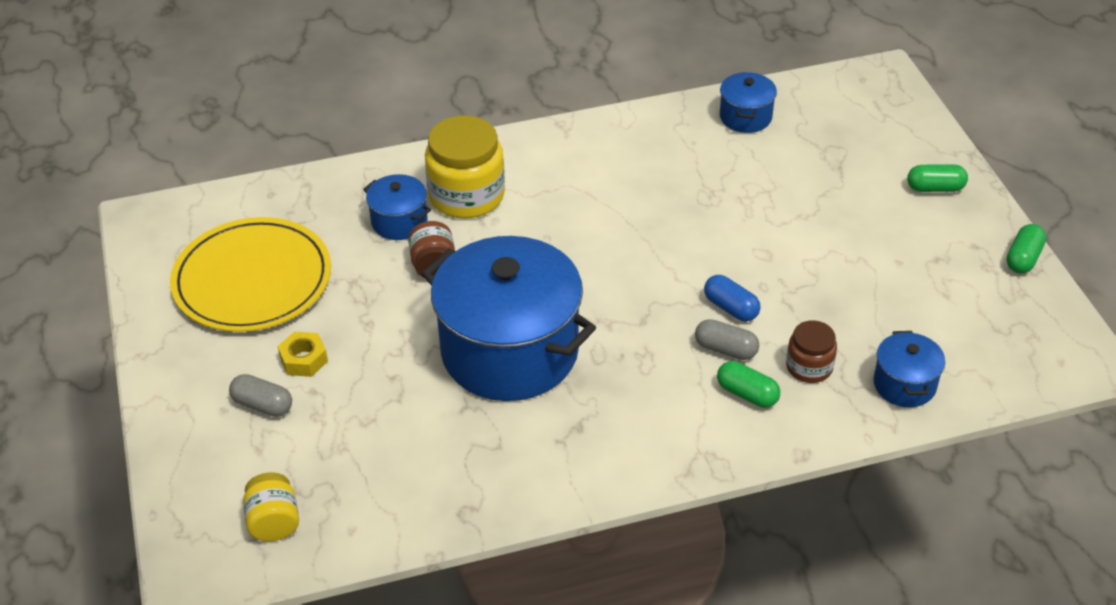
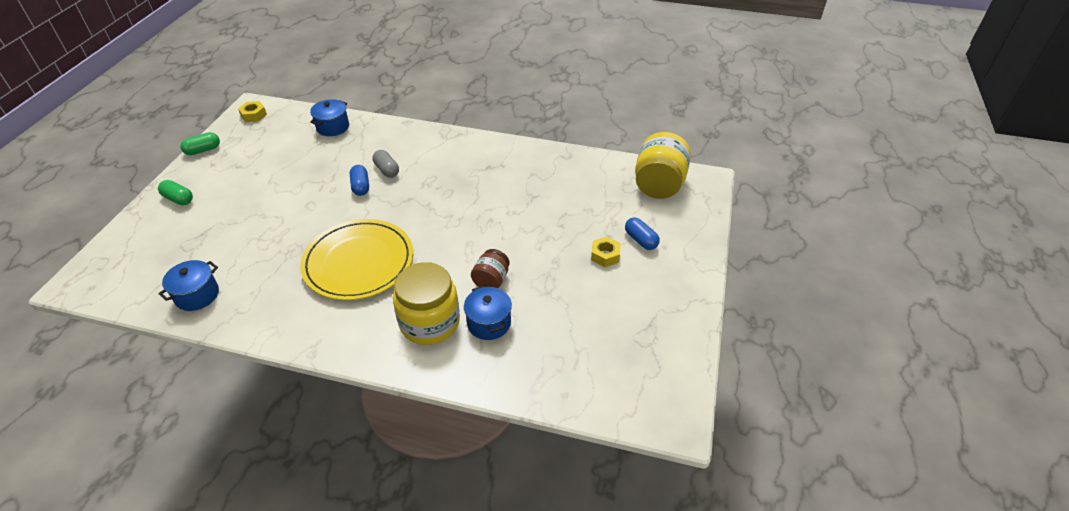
camera: 150 degrees left, 0 degrees up
yellow plate [170,217,331,332] -> yellow plate moved to [300,219,413,300]
grey capsule [229,374,292,417] -> blue capsule [625,218,660,250]
yellow jar [243,472,299,541] -> yellow jar [635,132,691,199], size x1.82
blue pot [422,236,596,401] -> none
green capsule [717,361,780,408] -> none
brown jar [786,320,837,383] -> none
none -> yellow nut [238,101,267,122]

